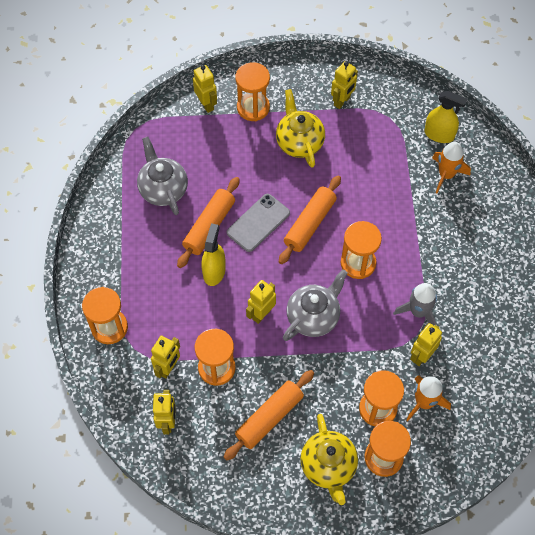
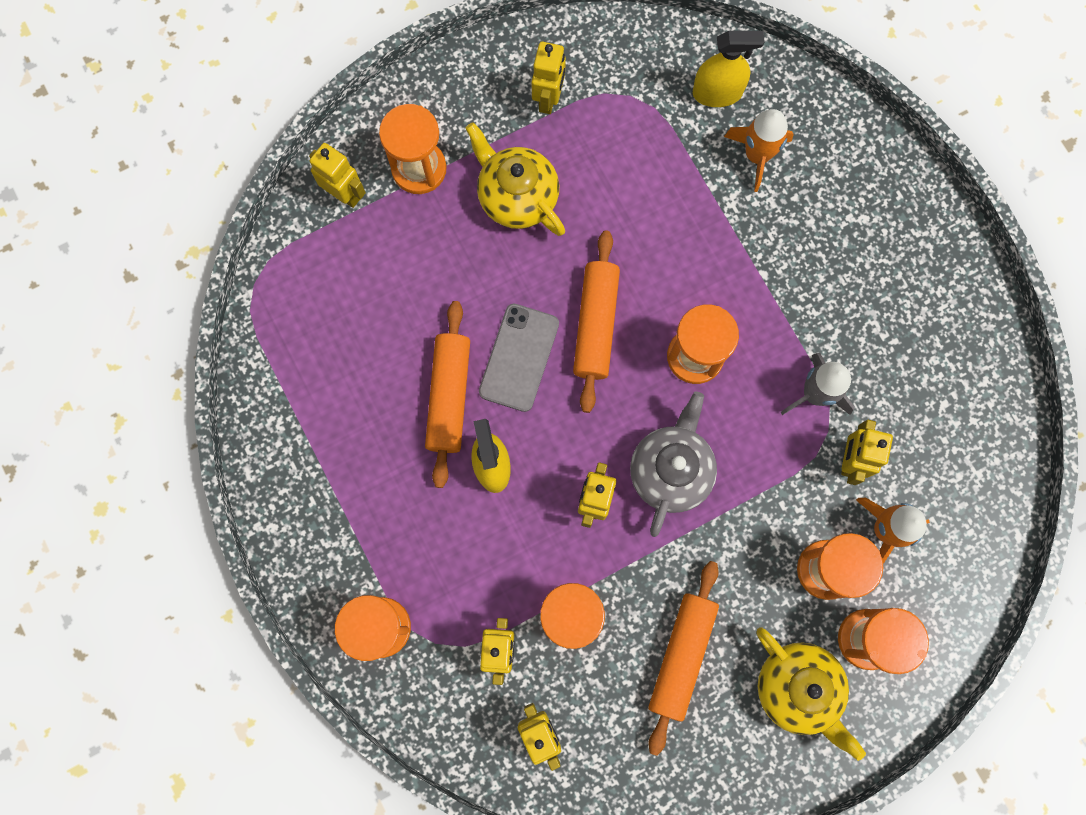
camera: 25 degrees left, 15 degrees up
grey teapot [137,137,188,215] -> none

